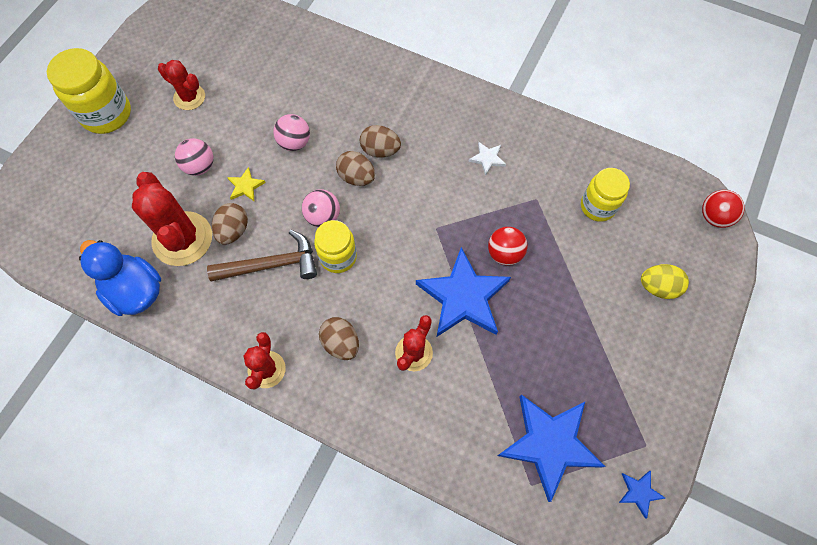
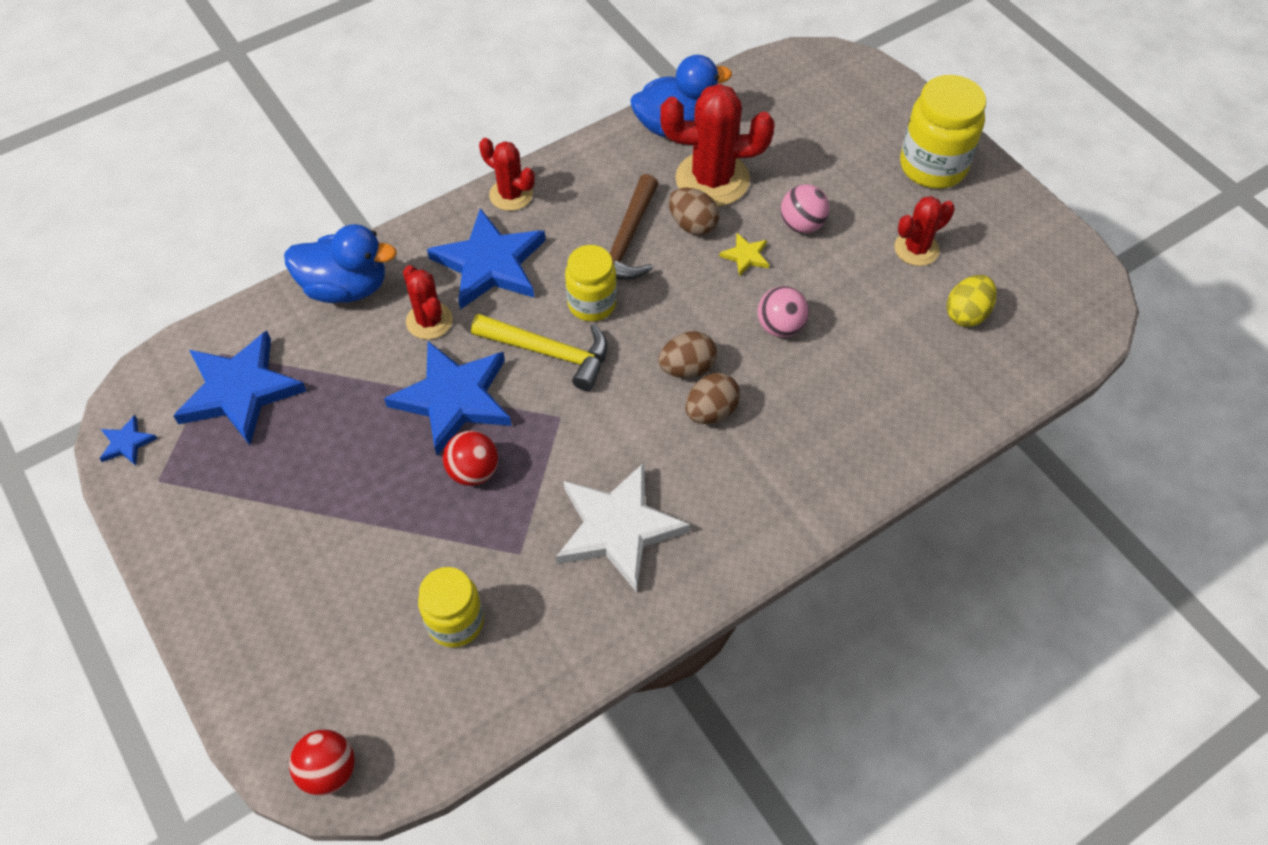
camera: 120 degrees right, 10 degrees down
pink ball [302,189,340,227] -> none
brown egg [319,317,359,360] -> blue star [427,208,546,310]
white star [468,142,506,176] -> white star [556,463,690,592], size x2.32
yellow egg [641,264,689,299] -> yellow egg moved to [947,275,997,327]
none -> blue duck [284,224,397,303]
none -> yellow hammer [471,314,608,391]

